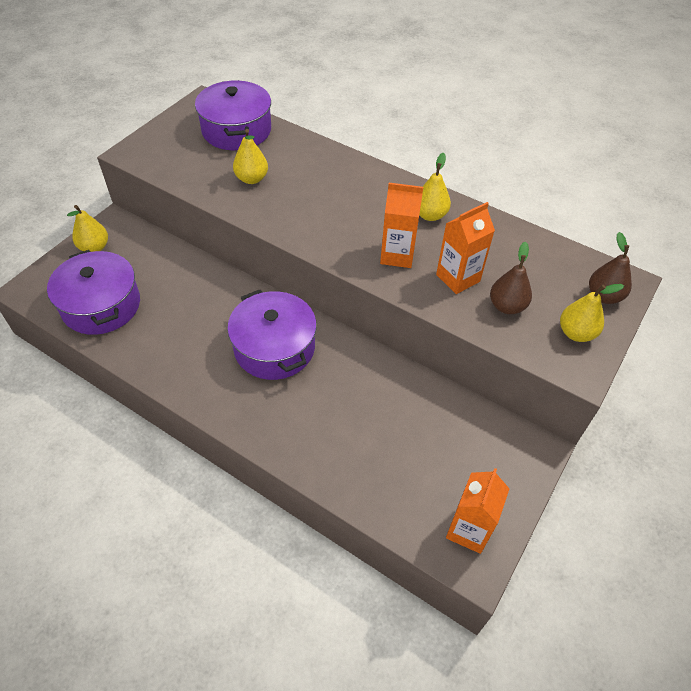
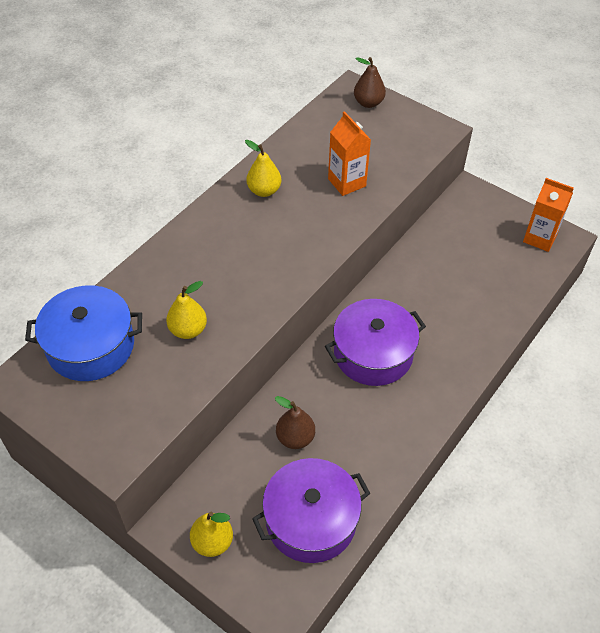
camera: 85 degrees left, 0 degrees up
purple pot [195,80,271,150] -> blue pot [25,285,142,381]
orange carton [380,183,423,268] -> none
brown pear [490,242,532,314] -> brown pear moved to [275,396,315,449]
yellow pear [560,284,624,342] -> none

